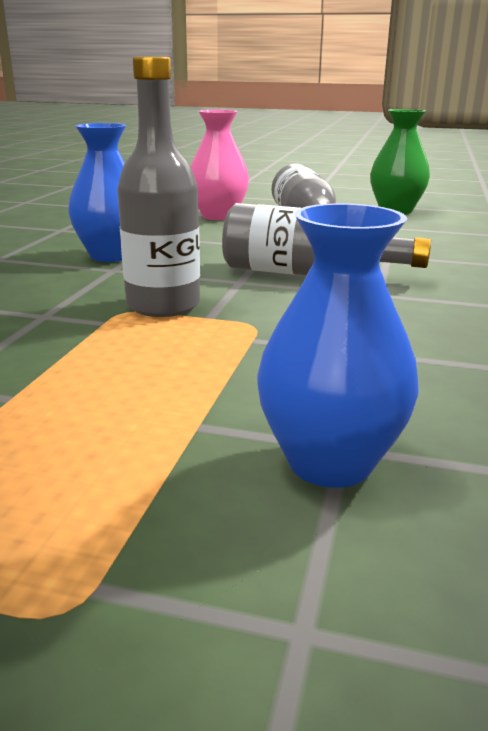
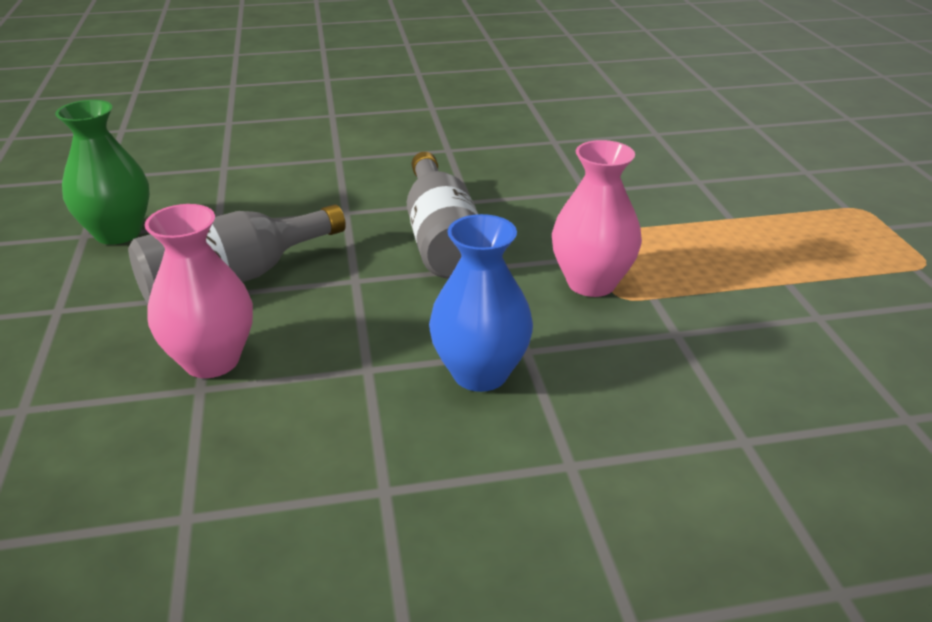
camera: 115 degrees left, 10 degrees up
grey bottle [117,56,200,317] -> pink vase [552,140,642,297]
blue vase [257,203,419,488] -> none

